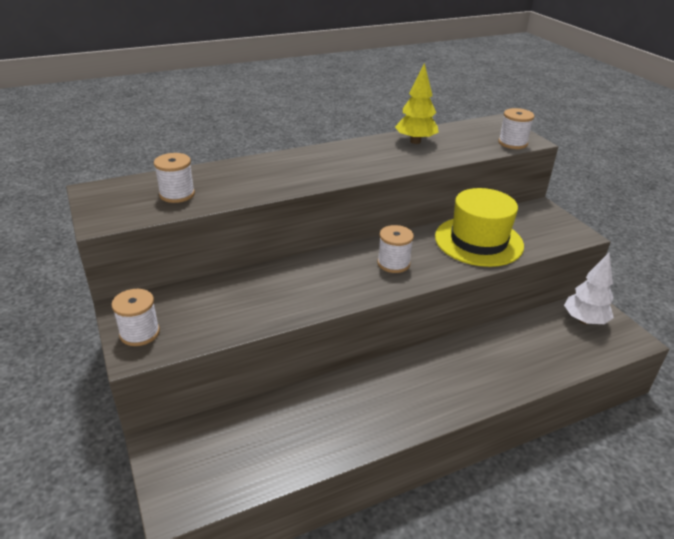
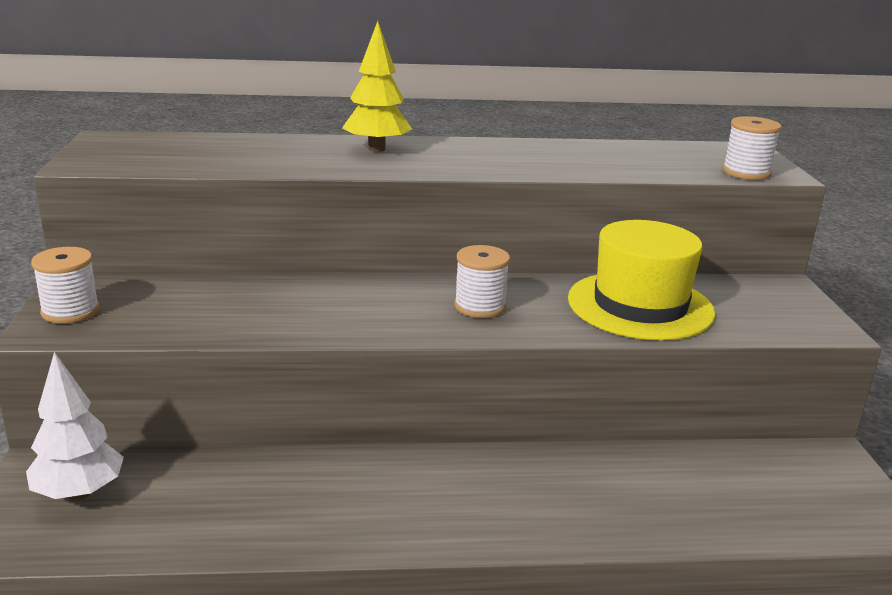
camera: 20 degrees right, 10 degrees down
white spool [154,153,195,203] -> none
yellow tree [395,63,439,144] -> yellow tree moved to [342,21,412,152]
white tree [564,253,614,325] -> white tree moved to [26,352,124,500]

